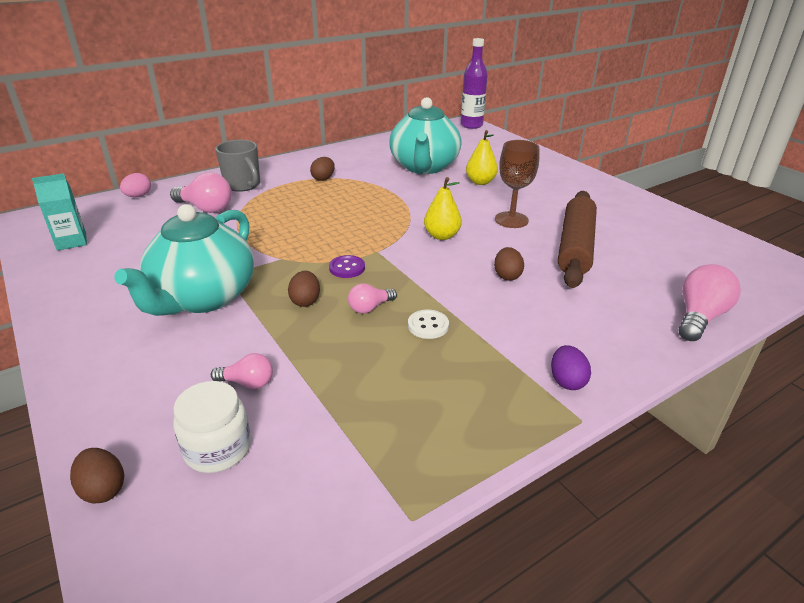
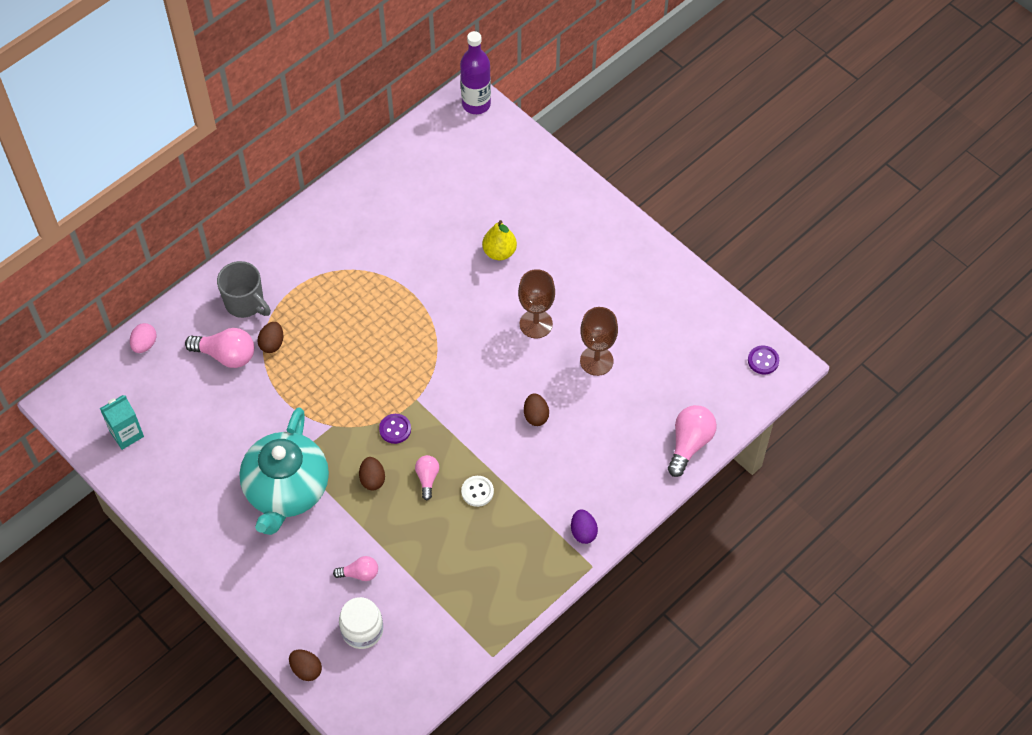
camera: 10 degrees left, 25 degrees up
brown egg [310,157,335,181] -> brown egg moved to [257,322,283,353]
pink light bulb [348,283,397,314] -> pink light bulb turned 135 degrees clockwise [415,455,439,500]
turquoise teapot [389,97,461,174] -> none
yellow pear [424,177,462,240] -> none
brown rolling pin [558,191,597,288] -> brown goblet [580,307,618,376]
none -> purple button [748,346,779,374]

